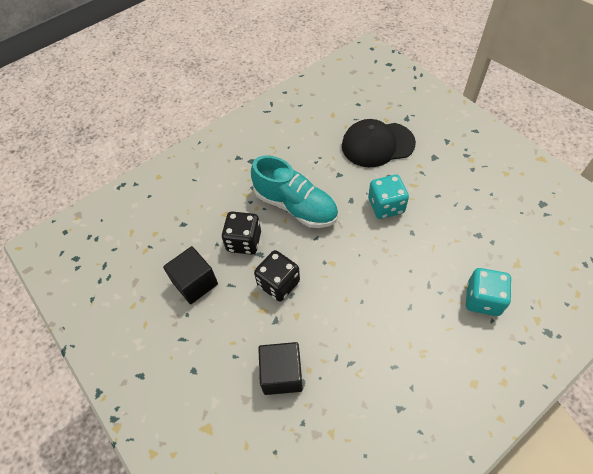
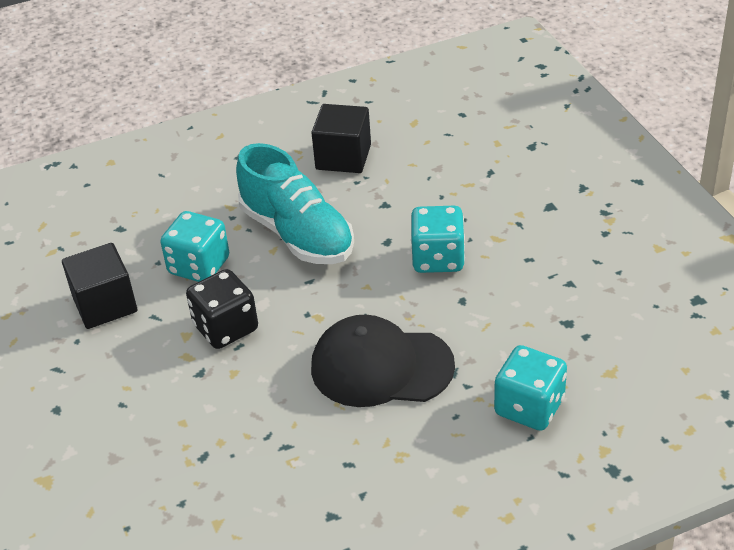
camera: 15 degrees right, 15 degrees down
black dice [222,211,261,255] -> turquoise dice [160,211,229,282]
black cube [258,342,303,395] -> black cube moved to [311,104,371,173]
black cap [342,119,416,167] -> black cap moved to [311,315,455,407]

